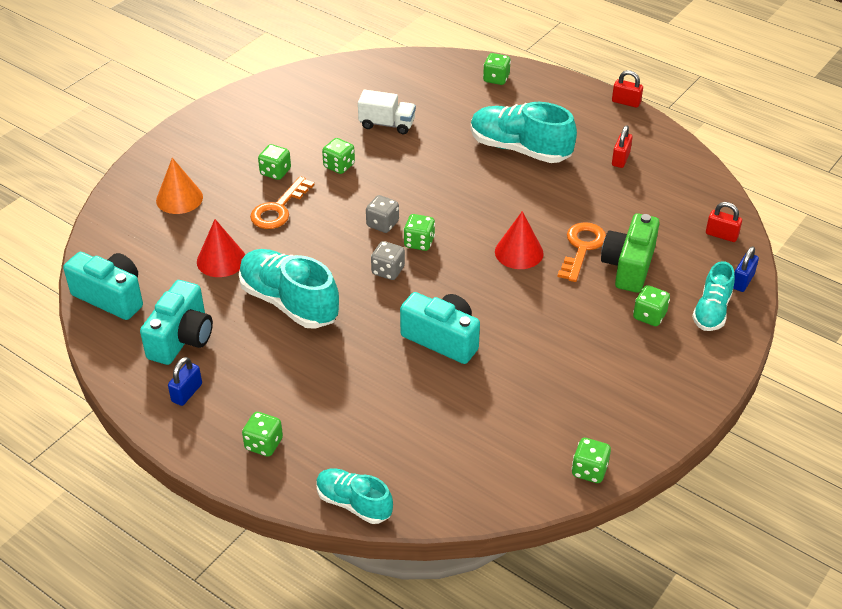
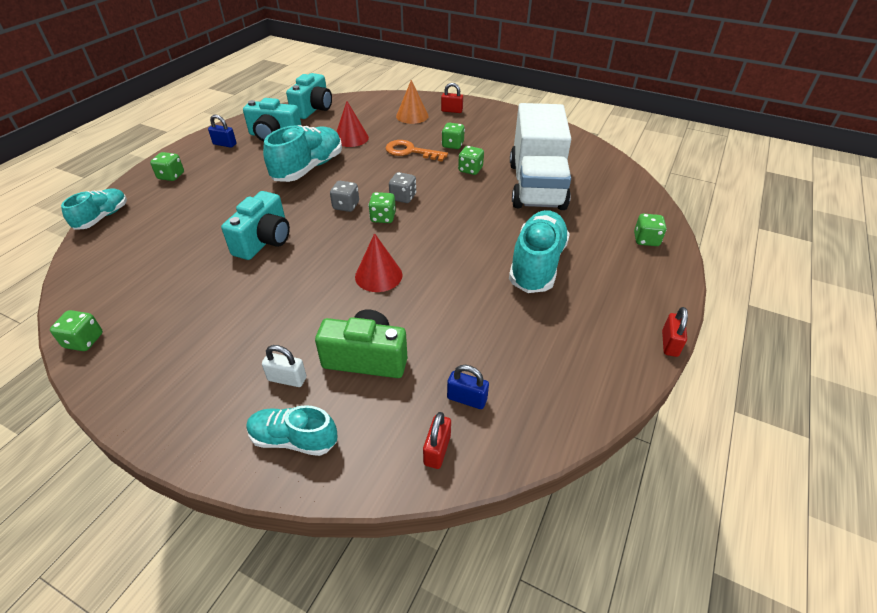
camera: 80 degrees right, 0 degrees up
white truck [358,89,416,134] -> white truck [510,103,571,210], size x2.21
orange key [557,222,606,282] -> none
red padlock [612,125,633,168] -> red padlock moved to [441,83,463,113]
green dice [633,285,670,326] -> white padlock [262,345,307,387]
blue padlock [733,246,759,292] -> blue padlock moved to [447,365,489,409]

